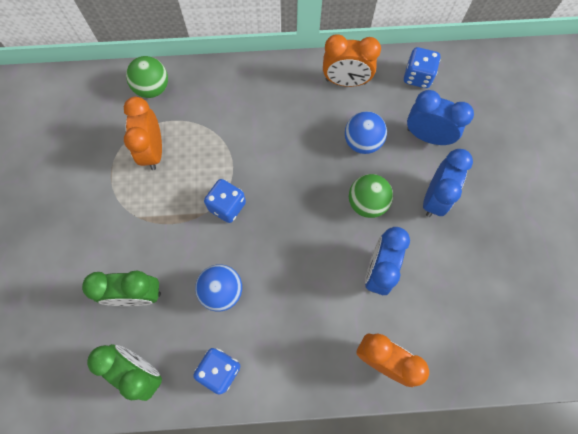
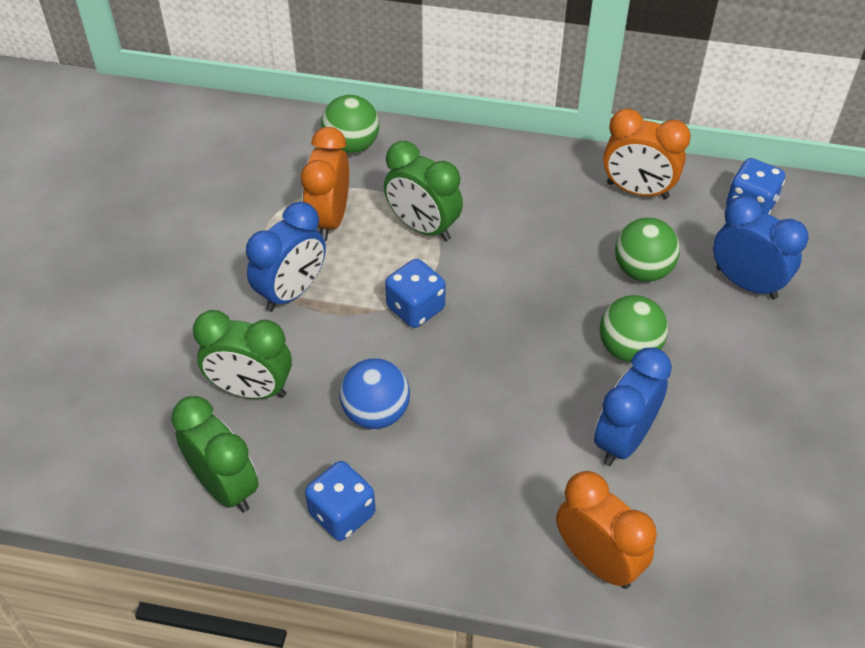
camera: 15 degrees right, 20 degrees down
blue ball [345,111,387,154] -> green ball [615,218,680,282]
blue clock [423,149,473,217] -> blue clock moved to [246,202,326,312]
none -> green clock [384,141,463,241]

